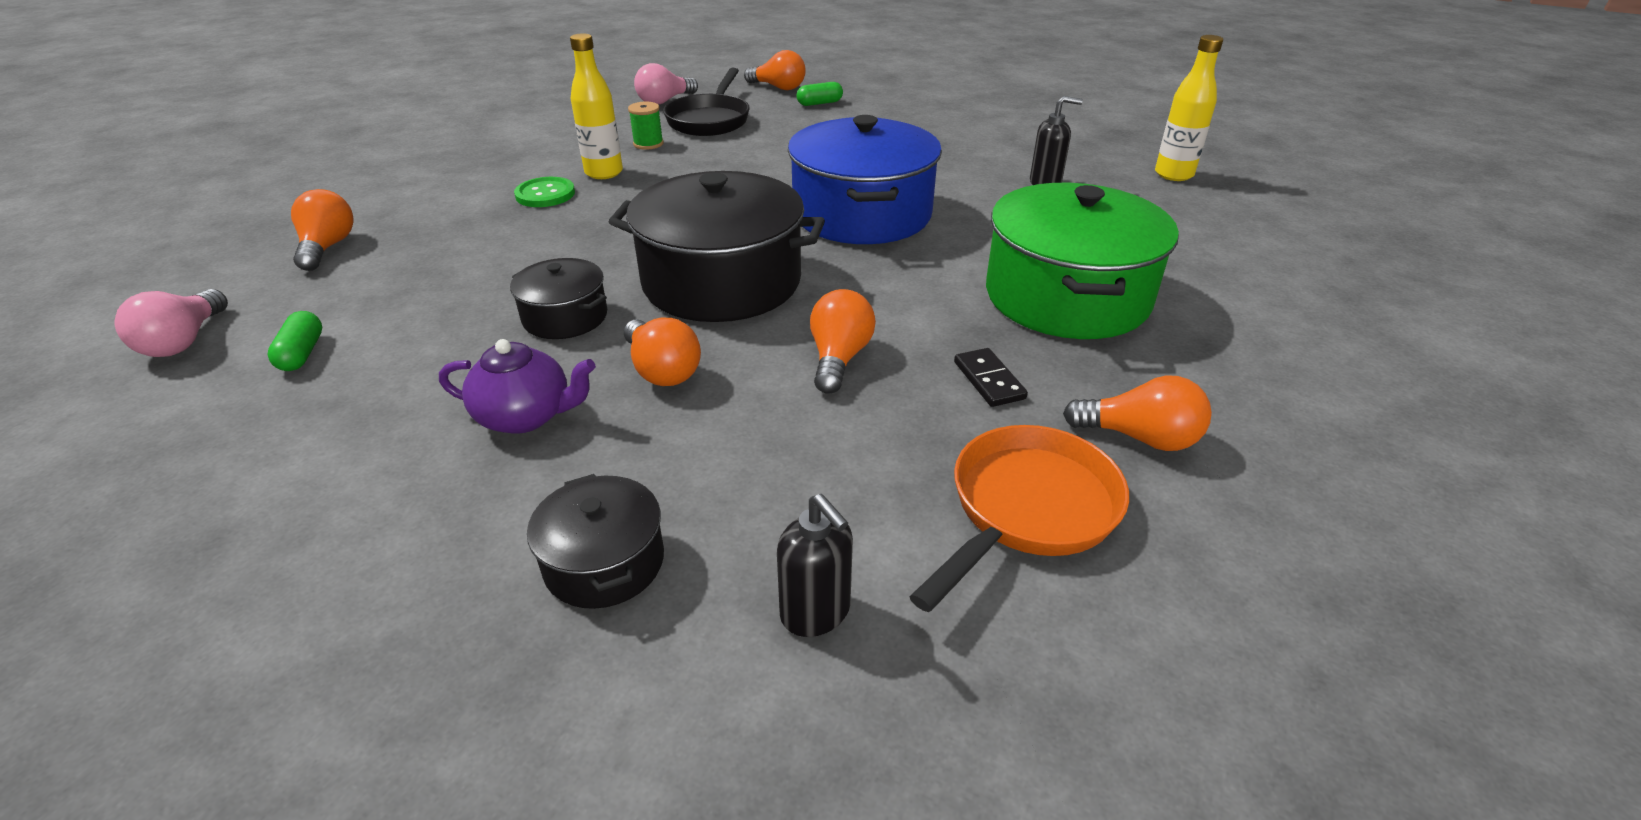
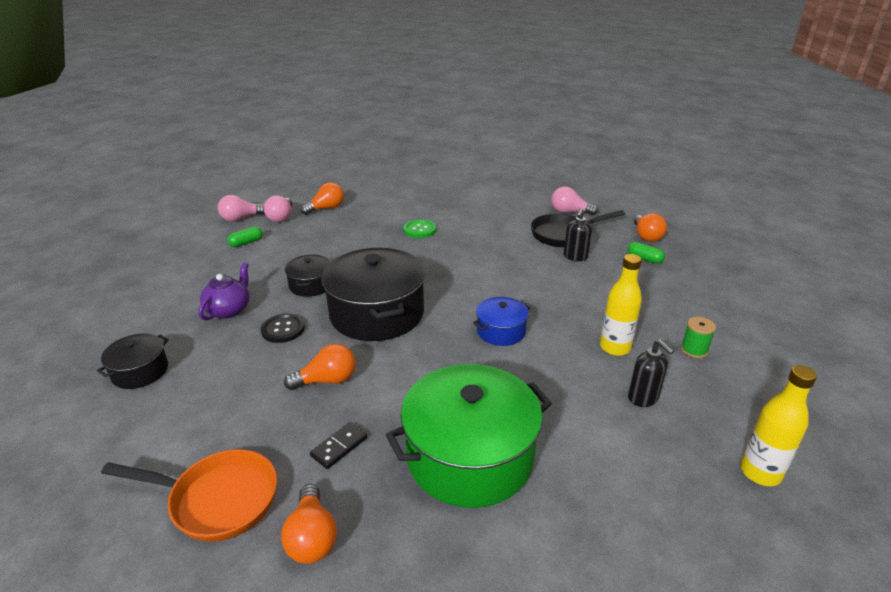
camera: 60 degrees right, 5 degrees down
purple teapot [439,339,596,434] -> purple teapot turned 135 degrees counterclockwise [198,262,249,320]
yellow bottle [570,33,623,179] -> yellow bottle moved to [600,254,642,356]
orange light bulb [624,318,701,386] -> black button [261,314,305,343]
green spool [628,102,664,150] -> green spool moved to [681,317,716,358]
black soap dispenser [777,494,853,637] -> black soap dispenser moved to [564,208,592,261]
blue pot [788,115,942,244] -> blue pot [473,297,530,346], size x0.50
none -> pink light bulb [264,195,292,222]

